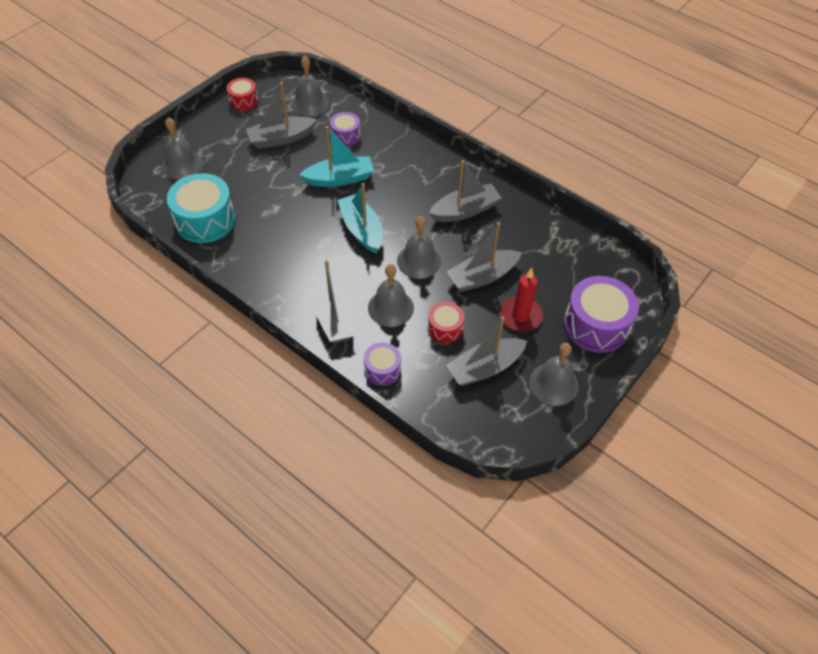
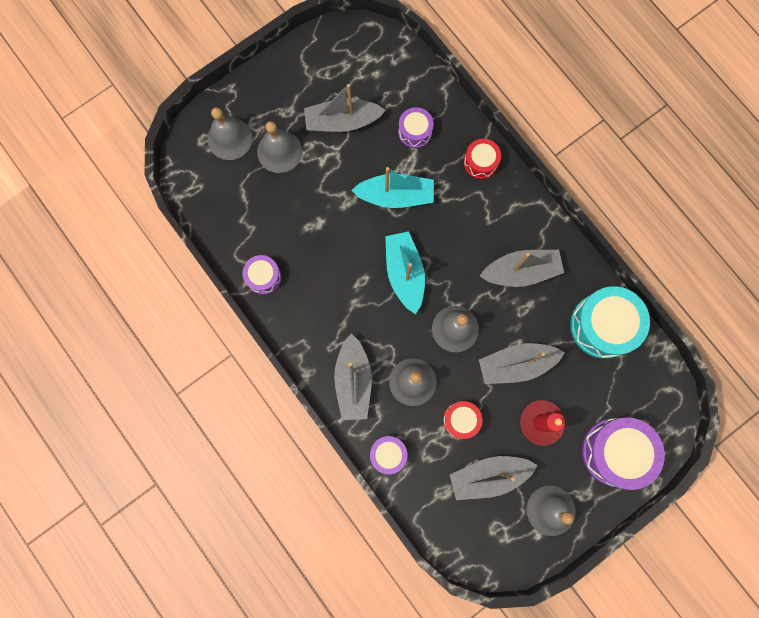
camera: 15 degrees right, 25 degrees up
turquoise drum [167,173,235,243] -> turquoise drum moved to [570,286,650,359]
red drum [227,78,258,111] -> red drum moved to [464,139,501,179]
grey bell [291,56,329,117] -> grey bell moved to [257,121,302,173]
none -> purple drum [243,255,281,294]

